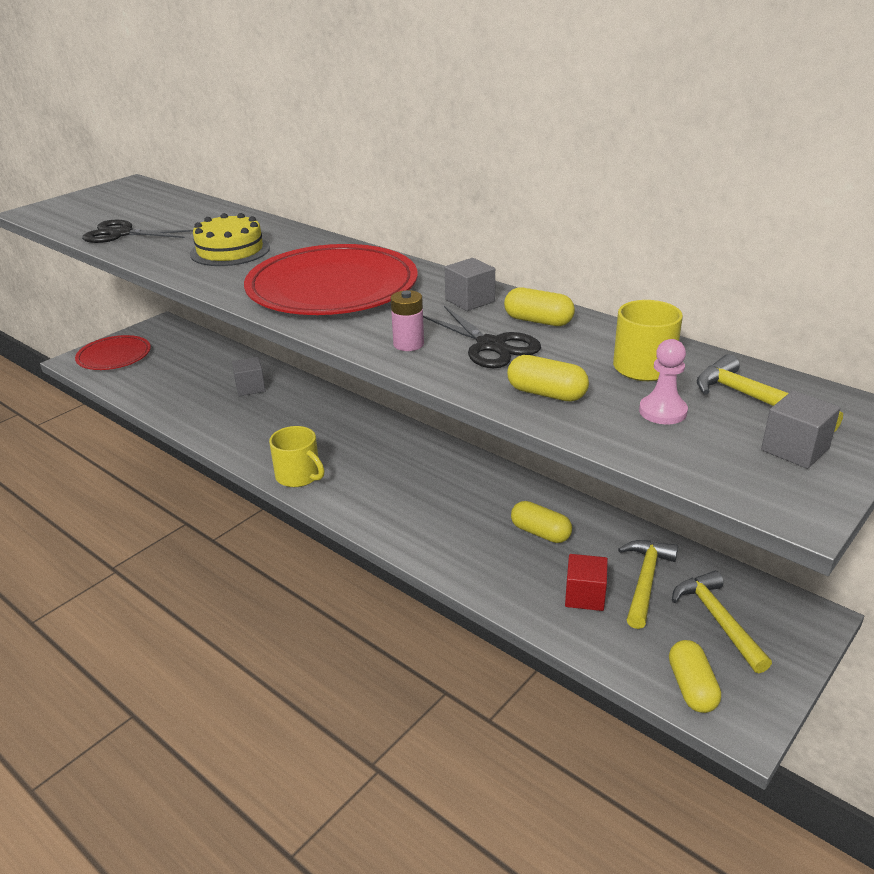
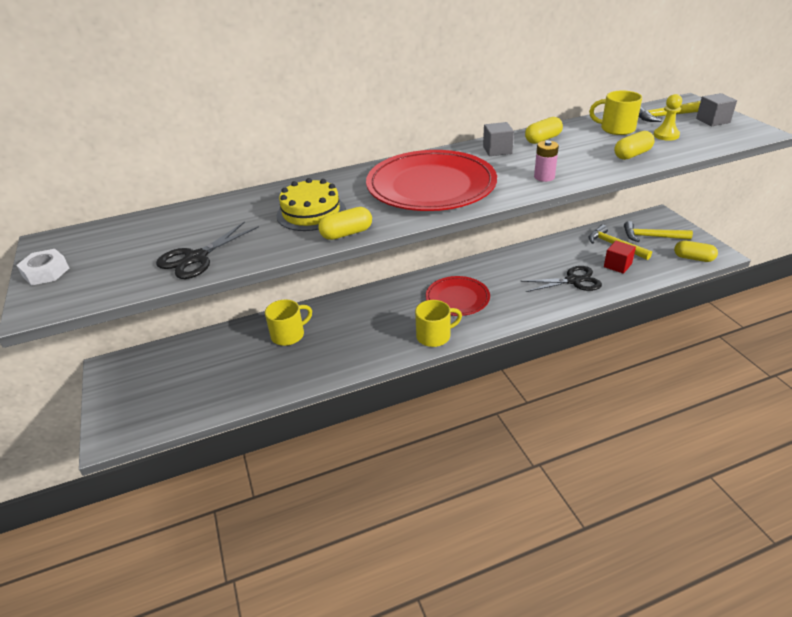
camera: 60 degrees left, 5 degrees up
red plate [75,335,151,370] -> red plate moved to [425,276,490,316]
grey cube [232,357,265,396] -> yellow mug [265,299,312,346]
black scissors [423,306,541,368] -> black scissors moved to [521,266,602,292]
yellow capsule [511,501,572,543] -> yellow capsule moved to [318,207,372,240]
pink pawn [639,339,688,424] -> yellow pawn [653,94,682,141]
none -> white nut [17,249,69,286]

